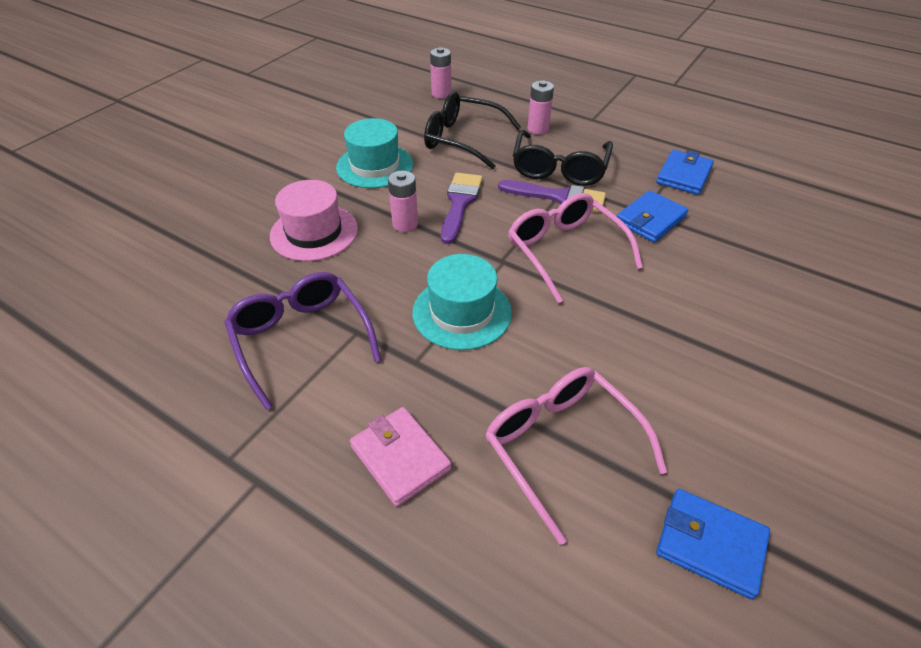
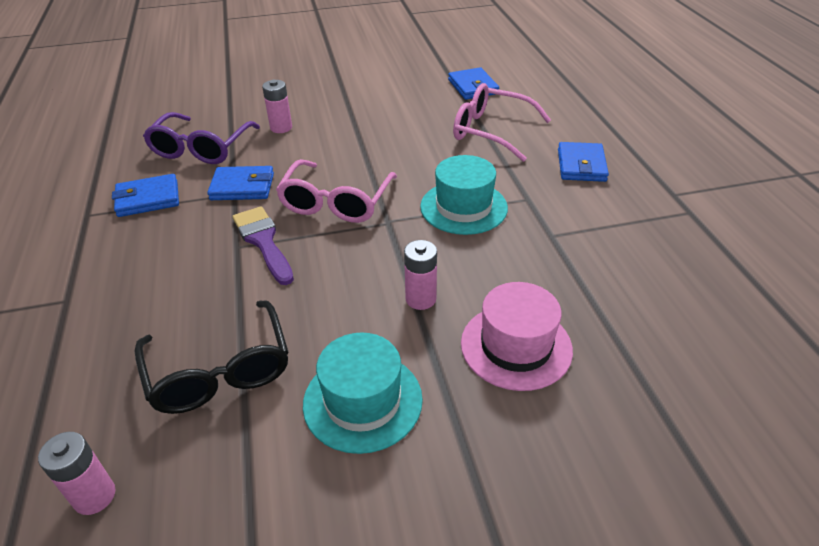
camera: 135 degrees left, 5 degrees down
purple glasses [224,272,381,410] -> purple glasses moved to [143,112,260,164]
pink wallet [350,407,451,507] -> blue wallet [558,142,609,182]
purple brush [441,173,483,244] -> none
pink glasses [485,367,667,545] -> pink glasses turned 105 degrees clockwise [453,83,551,162]
black glasses [513,130,613,186] -> none
pink battery [528,81,554,134] -> pink battery moved to [262,80,292,133]

